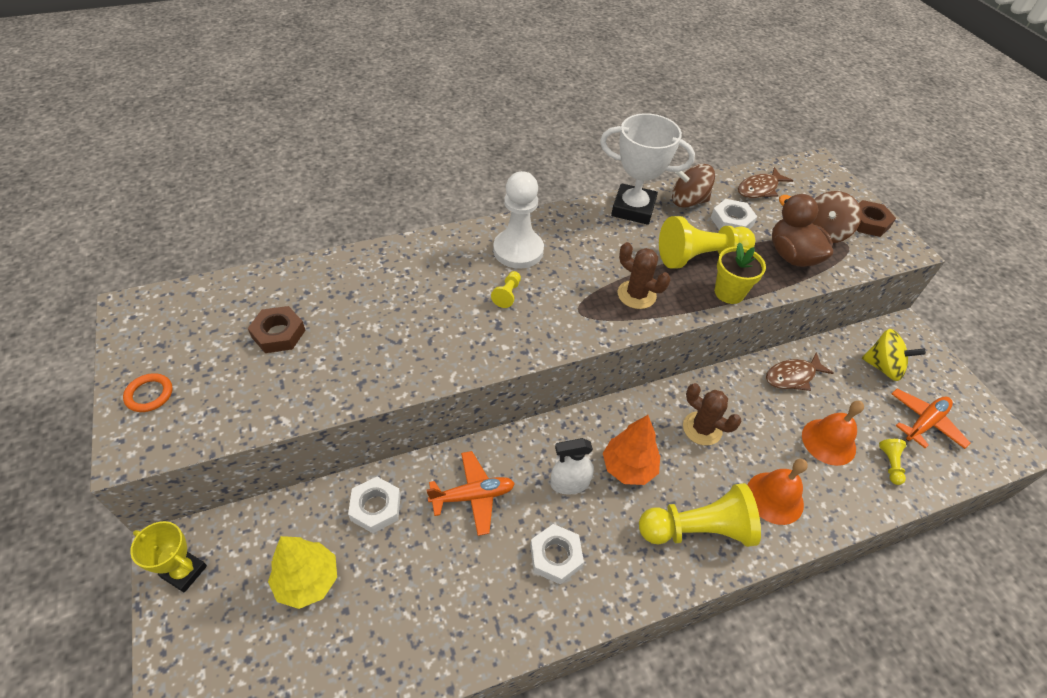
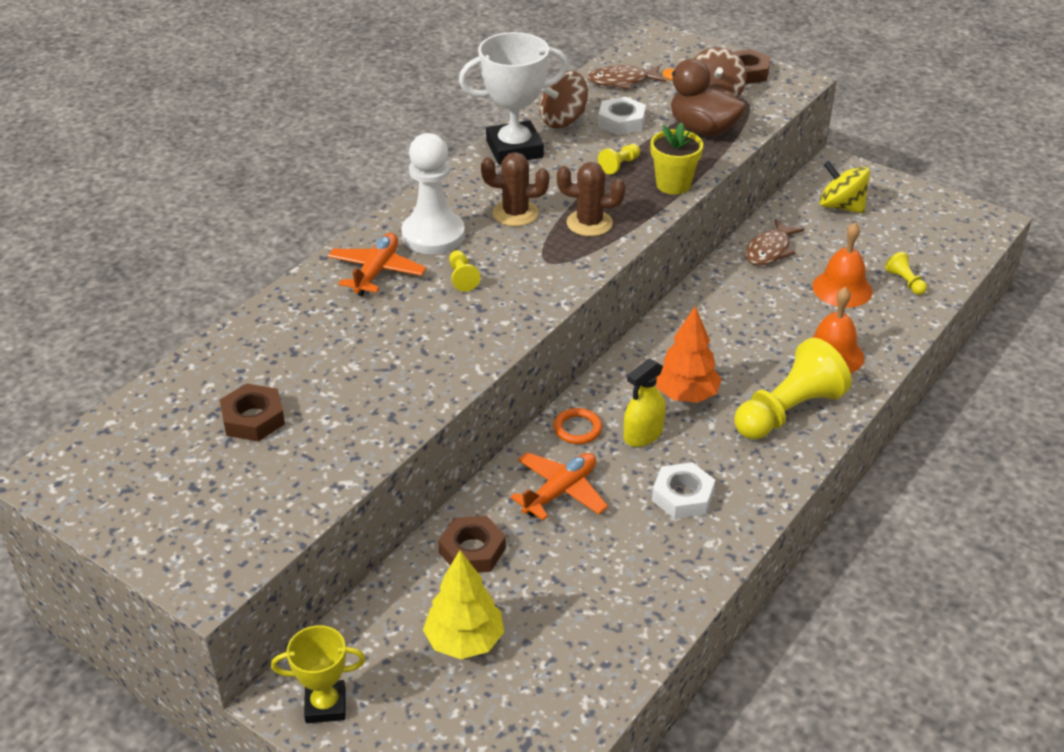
camera: 30 degrees left, 10 degrees down
orange ring [123,373,173,412] -> orange ring moved to [554,408,602,444]
white nut [348,477,401,533] -> brown nut [438,516,506,573]
white spray bottle [550,438,594,495] -> yellow spray bottle [624,358,666,447]
yellow pawn [659,216,755,269] -> yellow pawn [598,144,640,175], size x0.43
brown cactus [683,383,742,446] -> brown cactus moved to [481,152,549,226]
brown fish [738,167,793,198] -> brown fish turned 60 degrees clockwise [588,65,666,89]
yellow spinning top [862,329,926,381] -> yellow spinning top turned 135 degrees counterclockwise [819,161,870,213]
orange plane [892,389,970,449] -> orange plane moved to [328,233,426,296]

